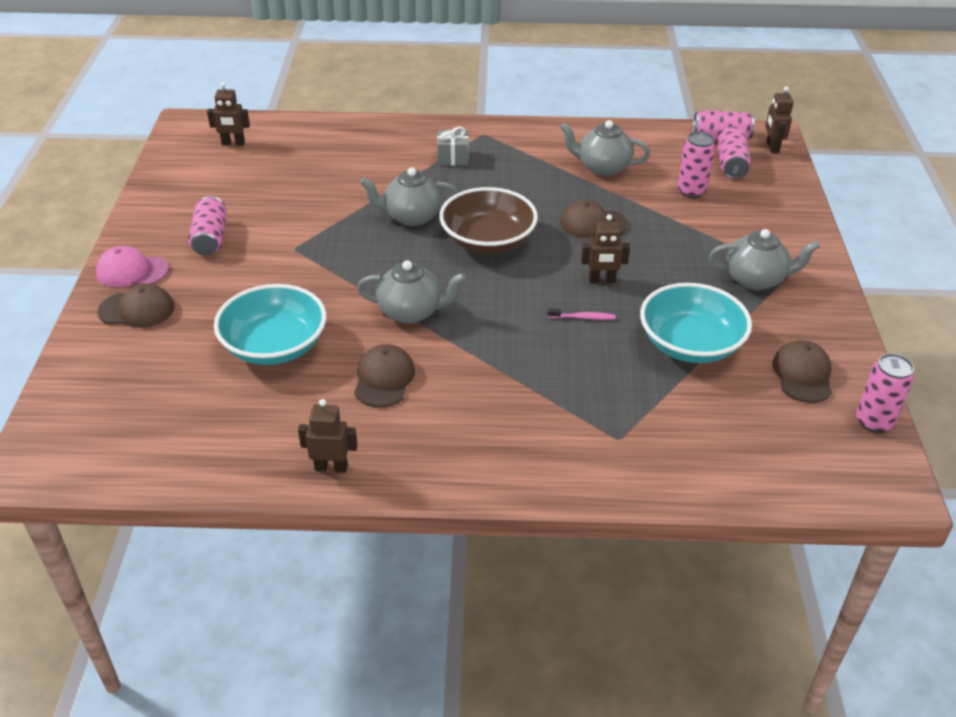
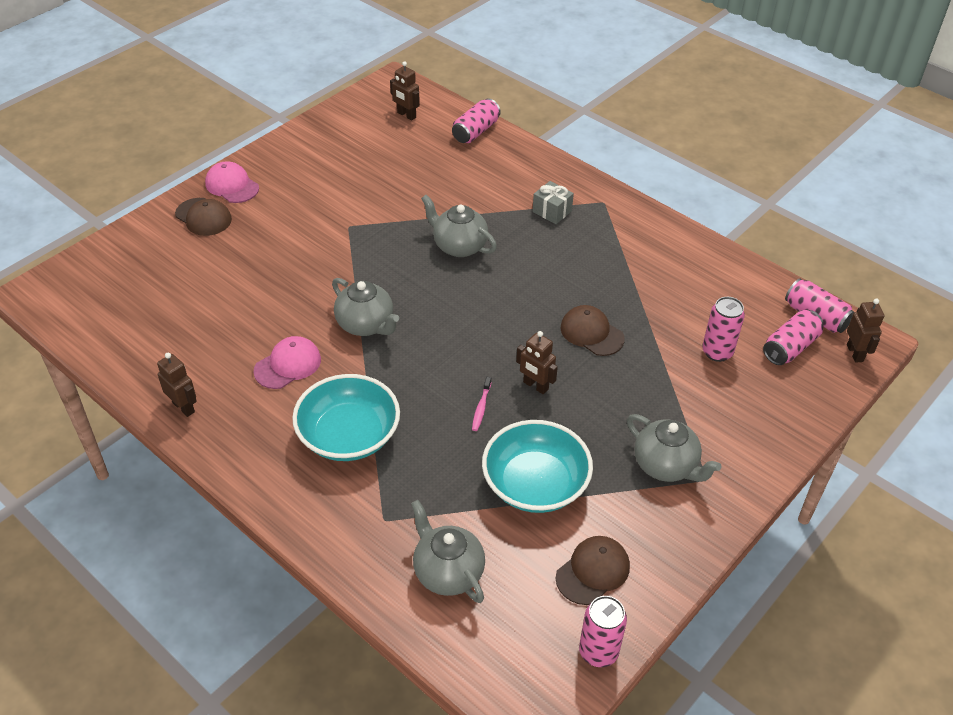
camera: 40 degrees right, 5 degrees up
pink can [188,196,227,255] -> pink can moved to [452,98,501,143]
turquoise bowl [214,284,326,365] -> turquoise bowl moved to [292,374,400,461]
brown cap [354,344,415,407] -> pink cap [253,336,321,389]
brown bowl [439,187,538,254] -> none
pink toothbrush [548,308,616,320] -> pink toothbrush turned 60 degrees clockwise [472,377,491,431]
grey teapot [560,120,650,176] -> grey teapot moved to [411,500,485,603]
brown robot [765,86,794,153] -> brown robot turned 135 degrees clockwise [847,299,885,363]

